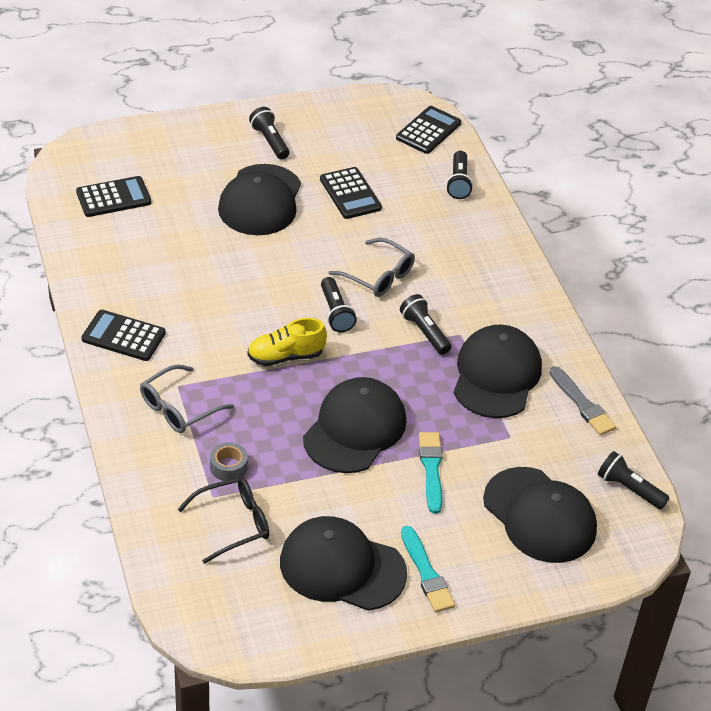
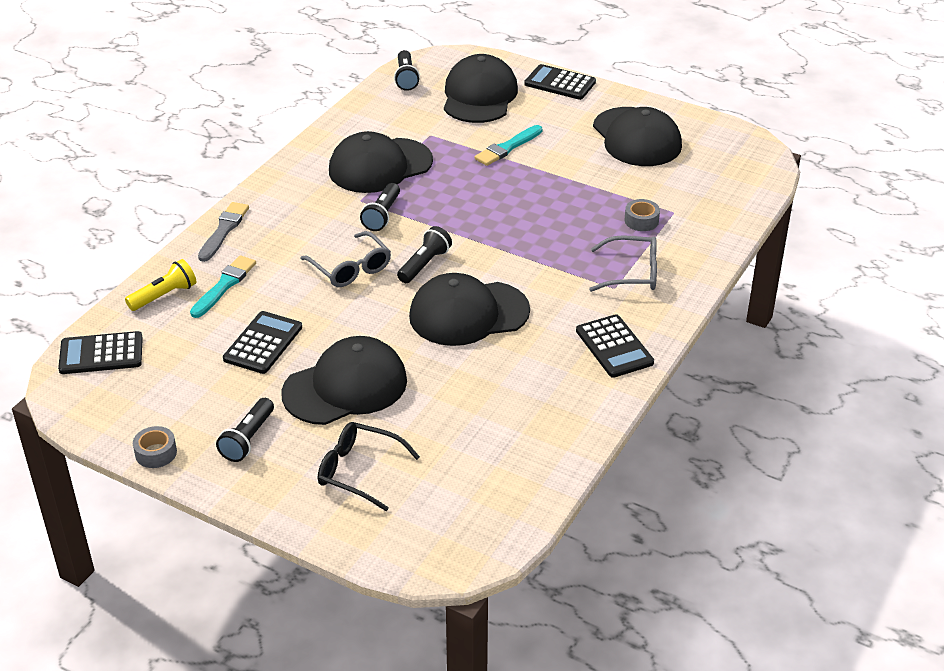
camera: 130 degrees left, 5 degrees down
black calculator [76,176,151,217] -> black calculator moved to [524,64,596,100]
black glasses [178,477,269,564] -> black glasses moved to [318,422,420,511]
yellow shoe [247,318,327,366] -> none
black cap [303,377,406,473] -> black cap moved to [409,273,530,346]
grey glasses [328,238,415,297] -> grey glasses turned 150 degrees clockwise [300,231,391,287]
turquoise brush [401,526,455,613] -> turquoise brush moved to [190,255,256,318]
black flashlight [446,151,473,199] -> yellow flashlight [125,259,196,311]
grey brush [549,366,616,435] -> grey brush moved to [198,202,249,262]
none -> grey tape [133,426,177,468]

